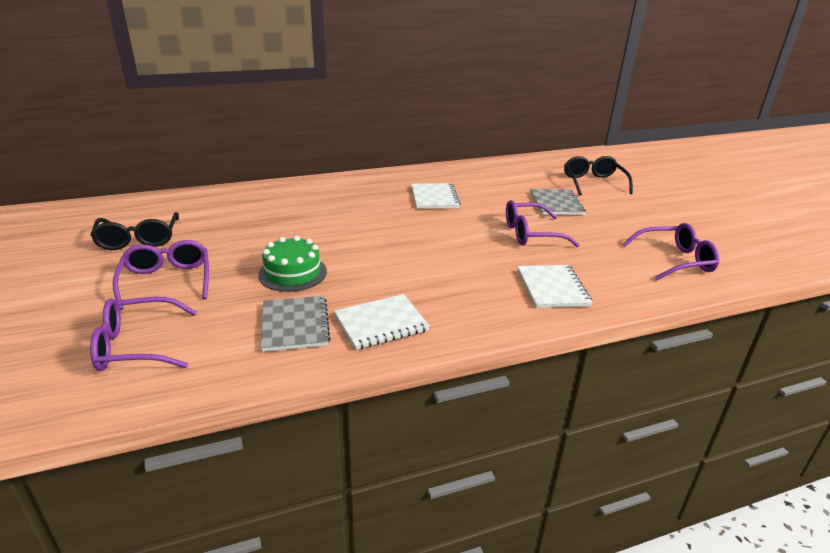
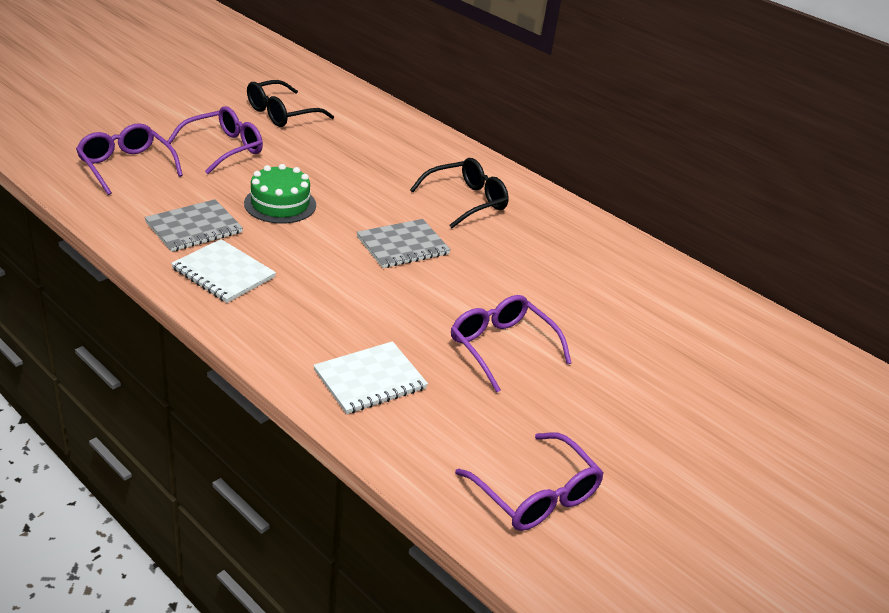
camera: 60 degrees right, 5 degrees up
white notebook [411,183,461,209] -> none
grey notebook [530,189,586,215] -> grey notebook moved to [357,219,451,268]
black glasses [564,156,633,195] -> black glasses moved to [410,158,509,228]

